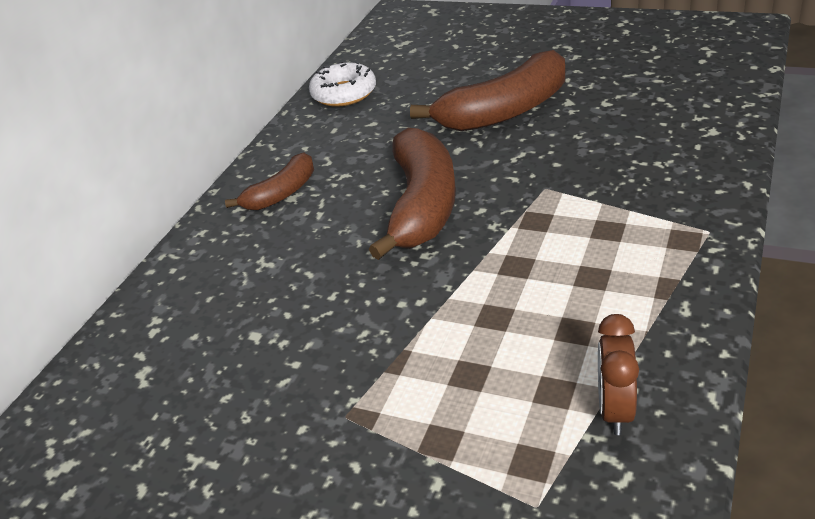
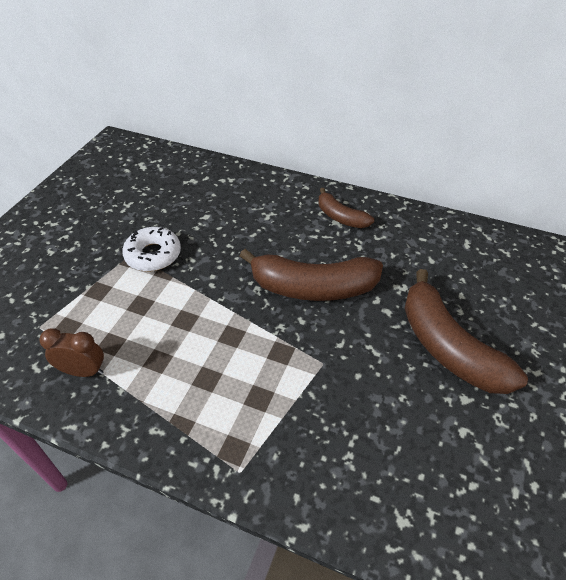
camera: 85 degrees right, 10 degrees up
white donut [309,61,376,107] -> white donut moved to [122,227,181,271]

